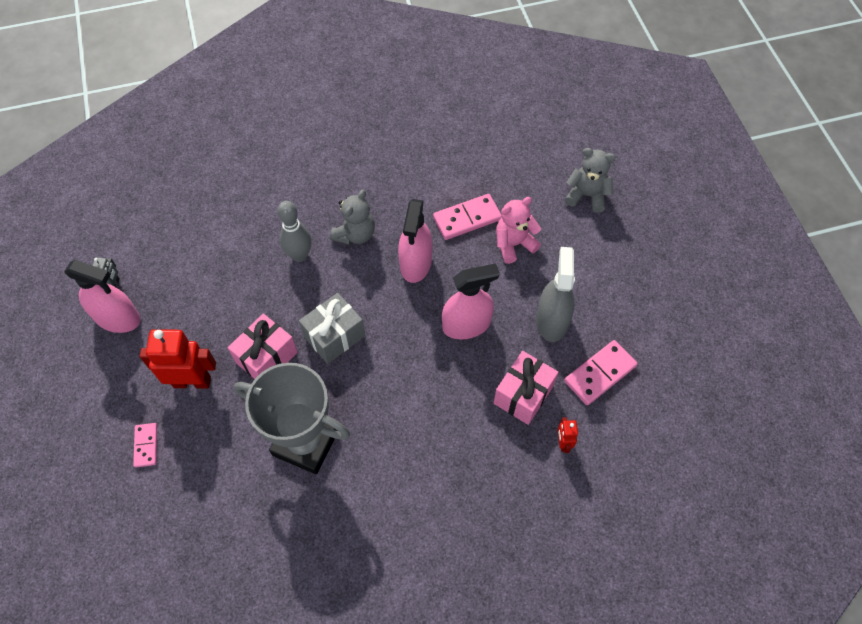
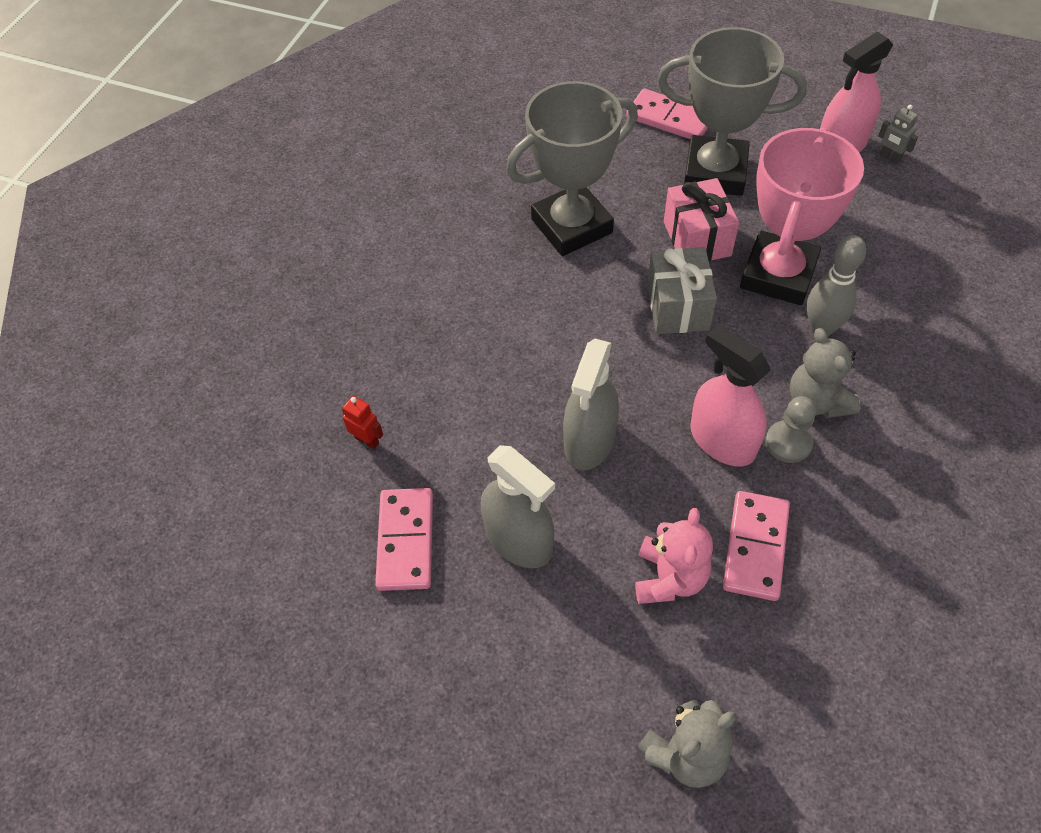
camera: 130 degrees right, 5 degrees down
pink domino [133,423,157,467] -> pink domino [626,89,708,139], size x1.68
red robot [139,329,216,389] -> grey trophy [657,27,807,196]
pink spray bottle [442,263,500,339] -> grey spray bottle [563,339,619,470]
pink gift [494,351,558,425] -> none
none -> pink trophy [740,127,864,305]
none -> grey pawn [765,396,816,463]

